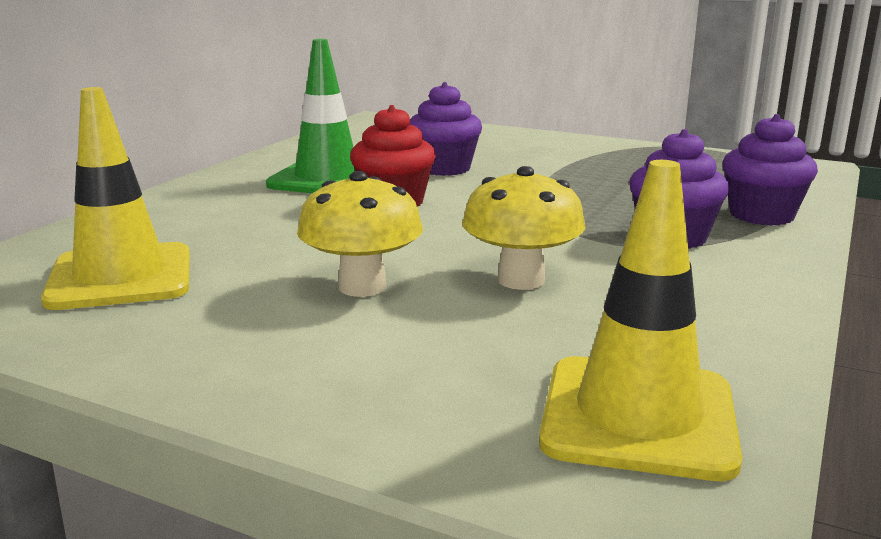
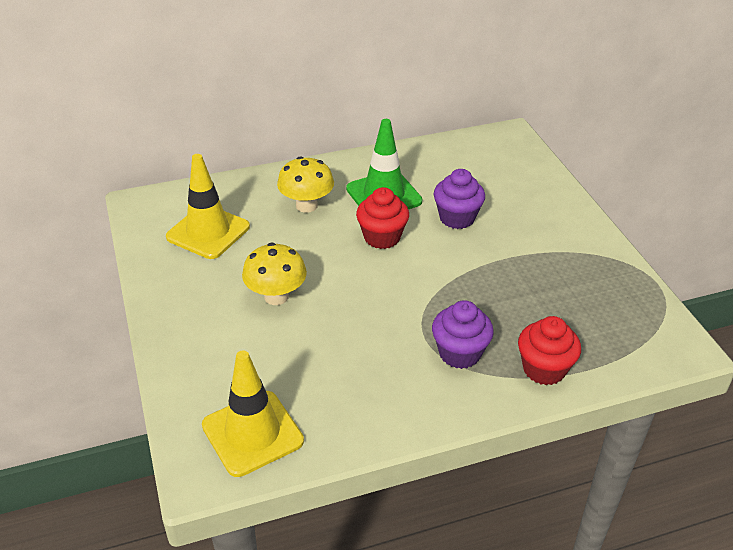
camera: 45 degrees right, 20 degrees up
yellow mushroom [462,166,586,290] -> yellow mushroom moved to [277,156,334,213]
purple cupcake [722,114,818,226] -> red cupcake [518,316,581,385]

